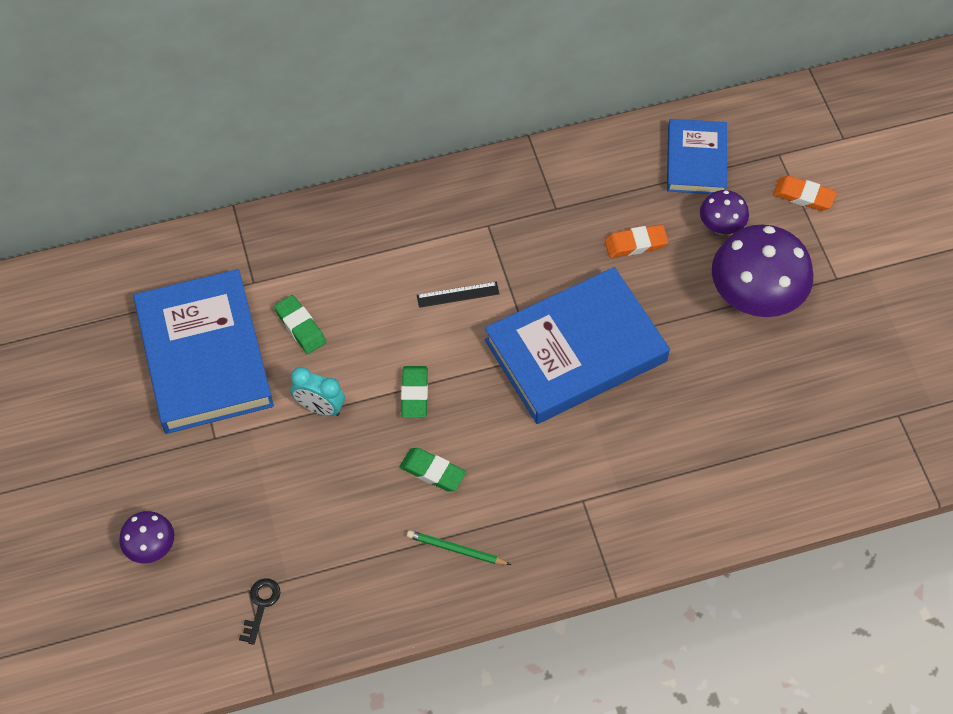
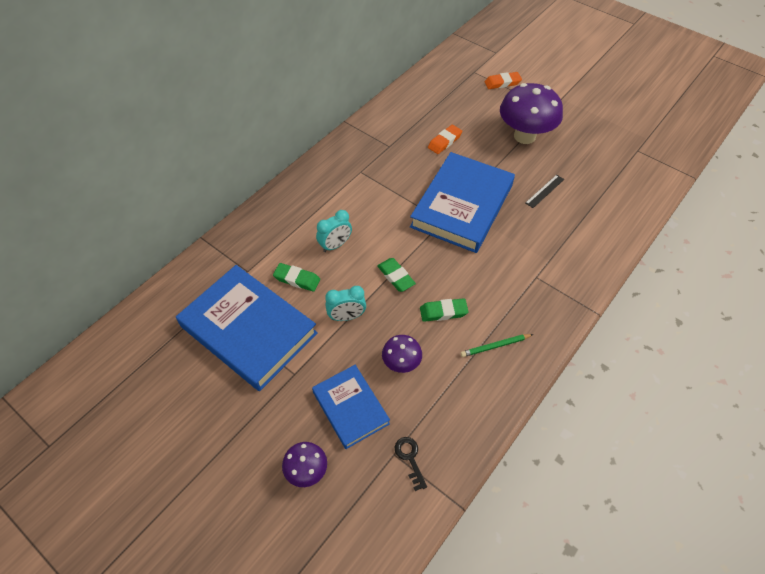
camera: 35 degrees left, 5 degrees down
black ruler [417,282,500,308] -> black ruler moved to [525,175,564,208]
blue book [667,119,727,194] -> blue book moved to [312,365,390,449]
purple mushroom [700,190,749,235] -> purple mushroom moved to [382,335,422,373]
none -> turquoise clock [316,210,352,252]

